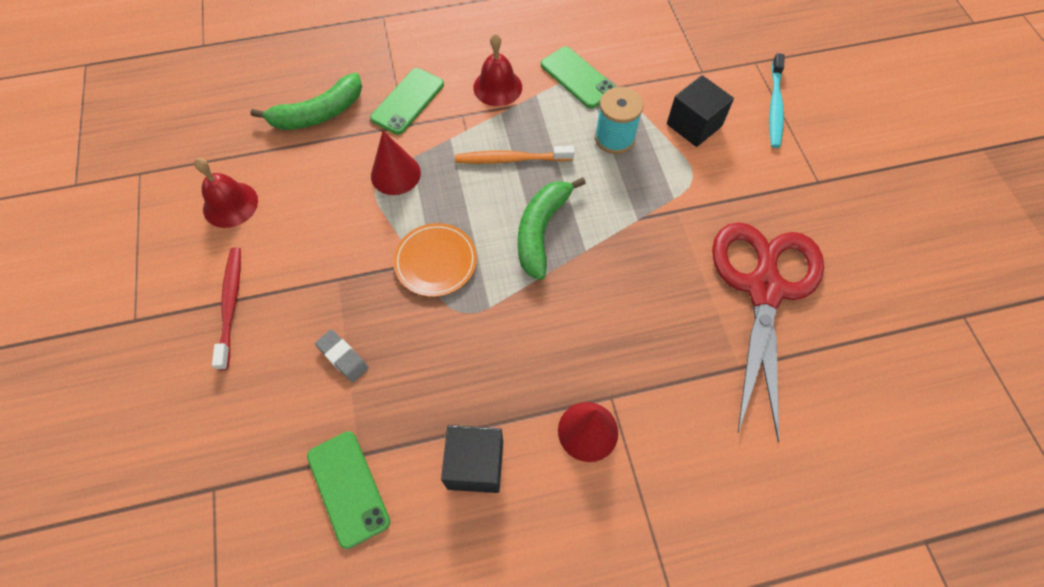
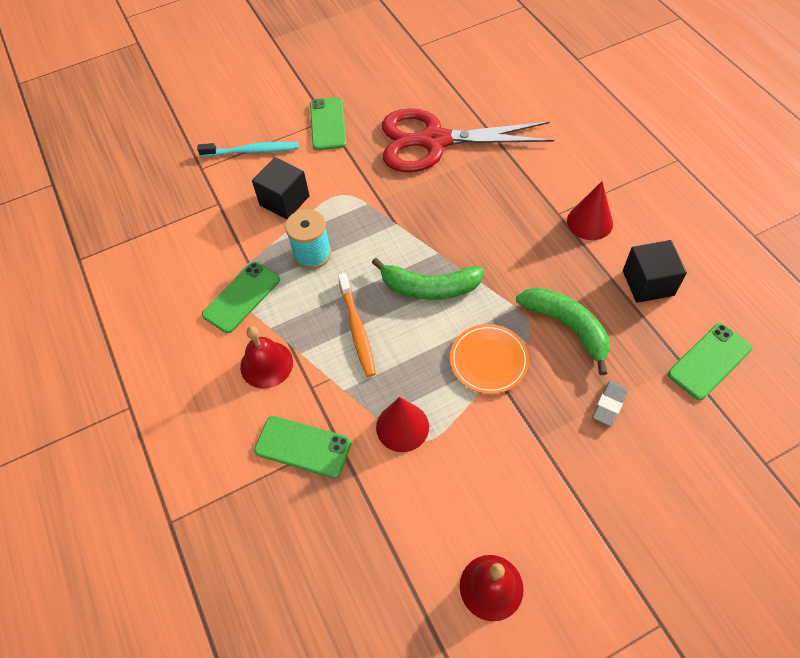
camera: 100 degrees left, 5 degrees down
red toothbrush [212,248,241,371] -> none
green banana [250,73,362,130] -> green banana moved to [516,287,610,375]
none -> green phone [310,97,346,150]

